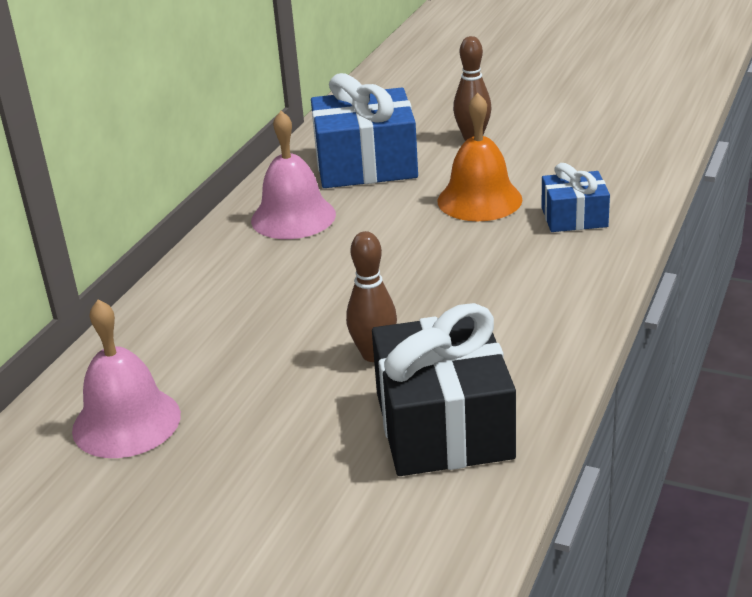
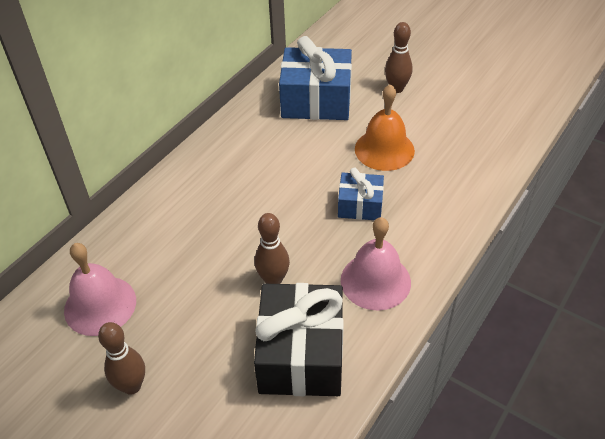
camera: 10 degrees right, 15 degrees up
pink bell [251,111,336,239] -> pink bell moved to [341,217,411,311]
blue gift [541,163,610,232] -> blue gift moved to [338,168,384,220]
none -> brown bowling pin [98,322,145,395]

